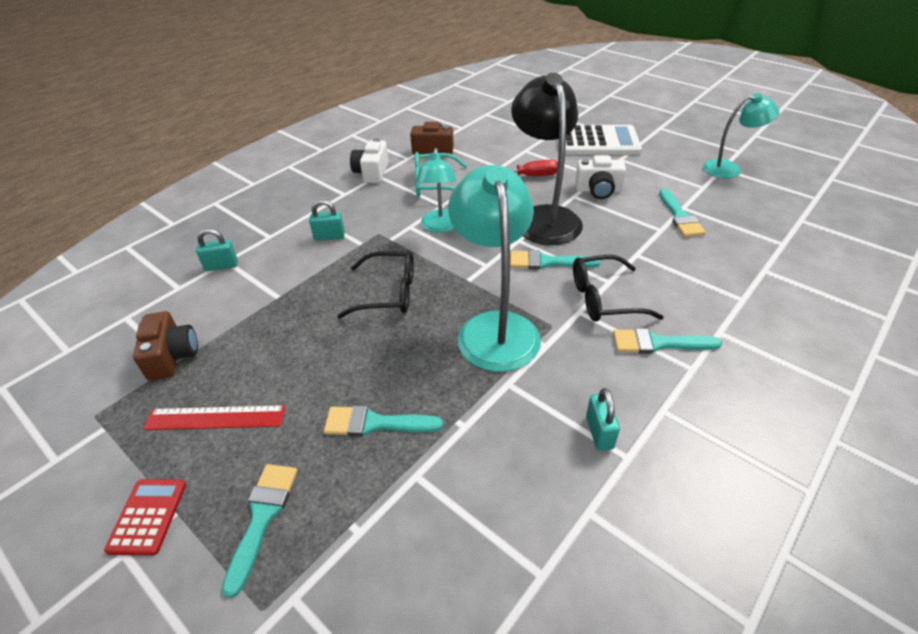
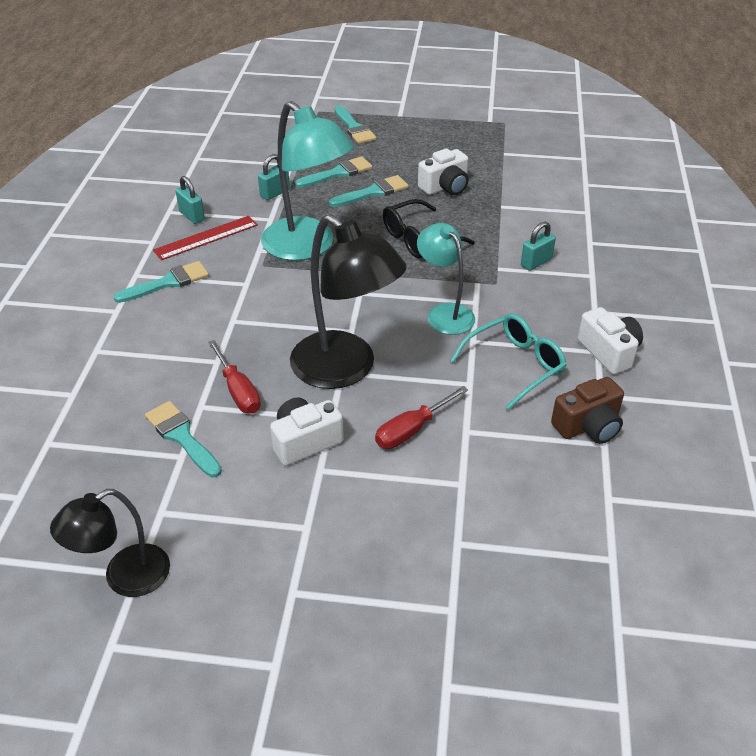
camera: 145 degrees right, 0 degrees up
red calculator [104,479,186,556] -> none
brown camera [133,311,198,381] -> none
red ruler [143,405,286,430] -> red ruler moved to [153,216,258,260]
turquoise padlock [196,229,238,271] -> turquoise padlock moved to [258,154,290,200]
turquoise brush [510,250,600,270] -> turquoise brush moved to [329,175,409,207]
white calculator [558,125,642,155] -> none
black glasses [573,255,664,322] -> none
turquoise lamp [703,93,780,178] -> black lamp [50,489,170,597]
none -> red screwdriver [208,340,261,413]
none -> white camera [418,148,469,195]

